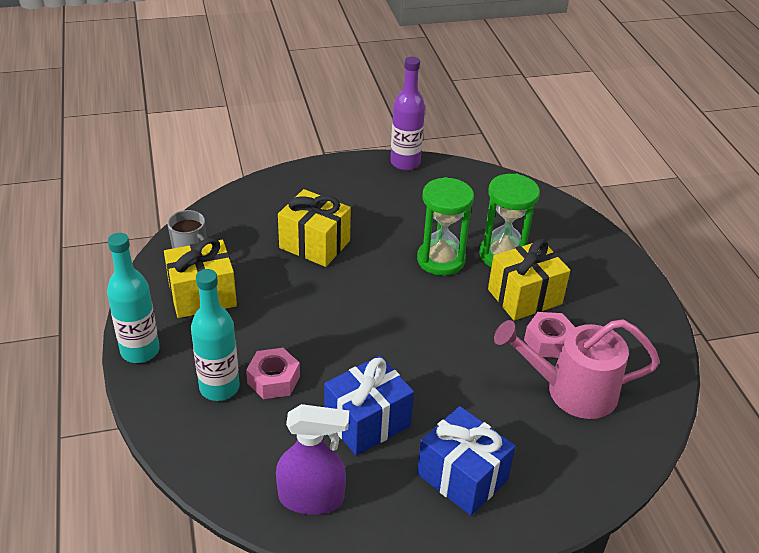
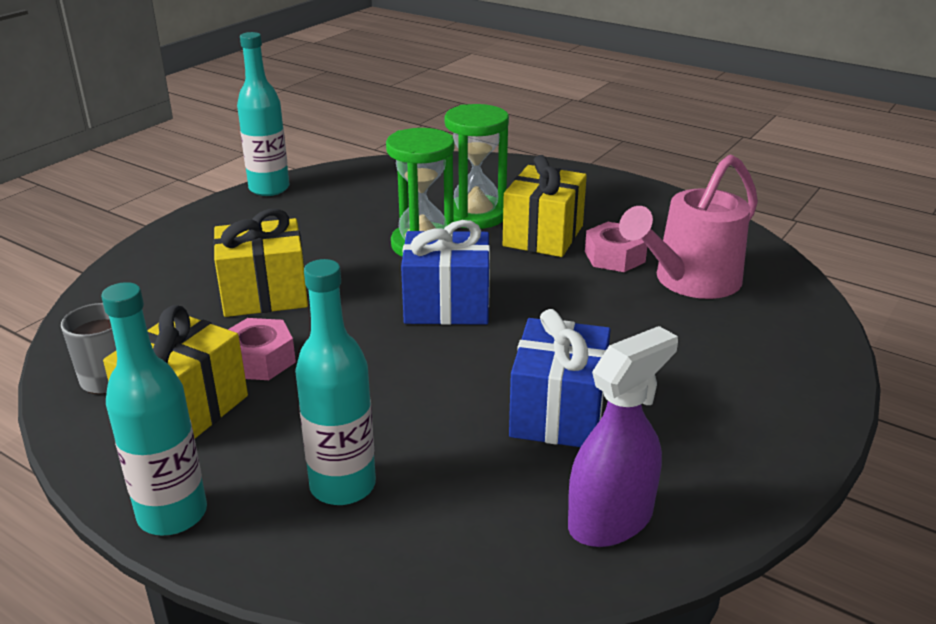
camera: 40 degrees left, 10 degrees down
pink nut [246,348,300,399] -> pink nut moved to [228,318,296,380]
purple bottle [390,57,425,170] -> turquoise bottle [237,32,289,196]
blue gift [417,406,516,516] -> blue gift moved to [401,220,490,325]

